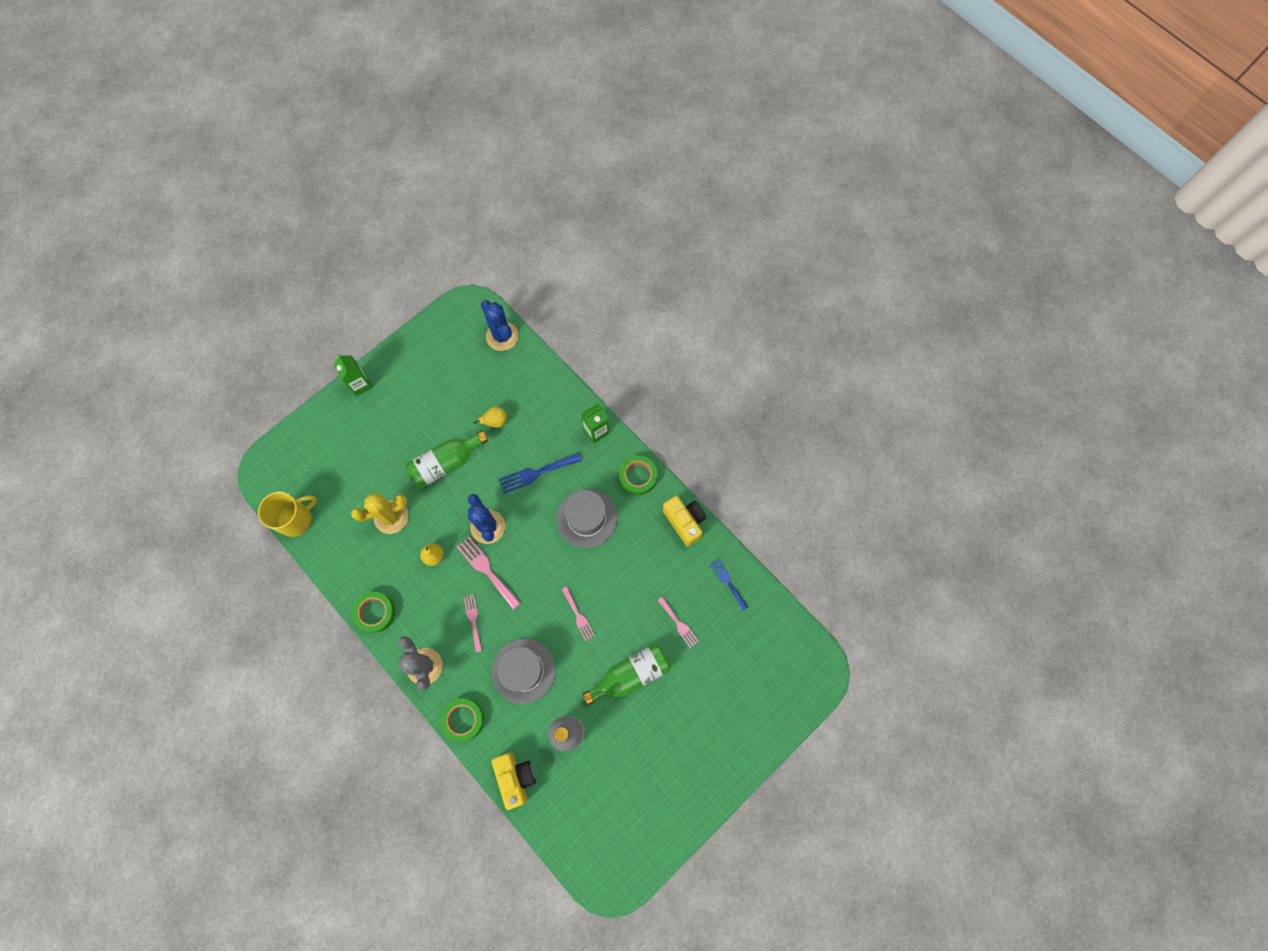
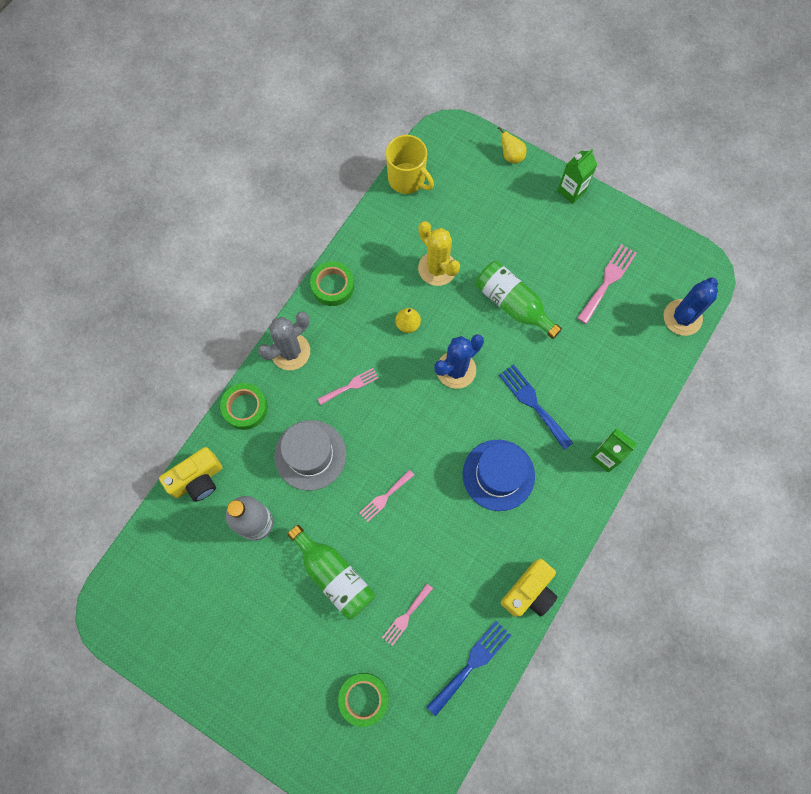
camera: 75 degrees right, 0 degrees up
pink fork [457,536,521,609] -> pink fork moved to [577,244,637,324]
yellow pear [474,406,507,428] -> yellow pear moved to [498,127,527,164]
grey hat [556,489,617,548] -> blue hat [463,440,535,511]
green tape [619,456,658,495] -> green tape moved to [338,673,389,727]
blue fork [710,558,748,610] -> blue fork [427,621,511,716], size x1.54

